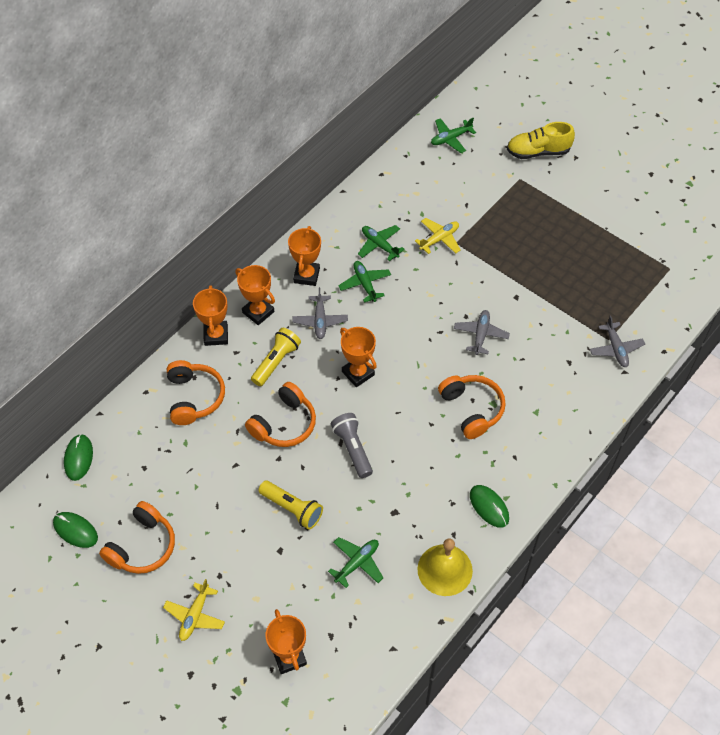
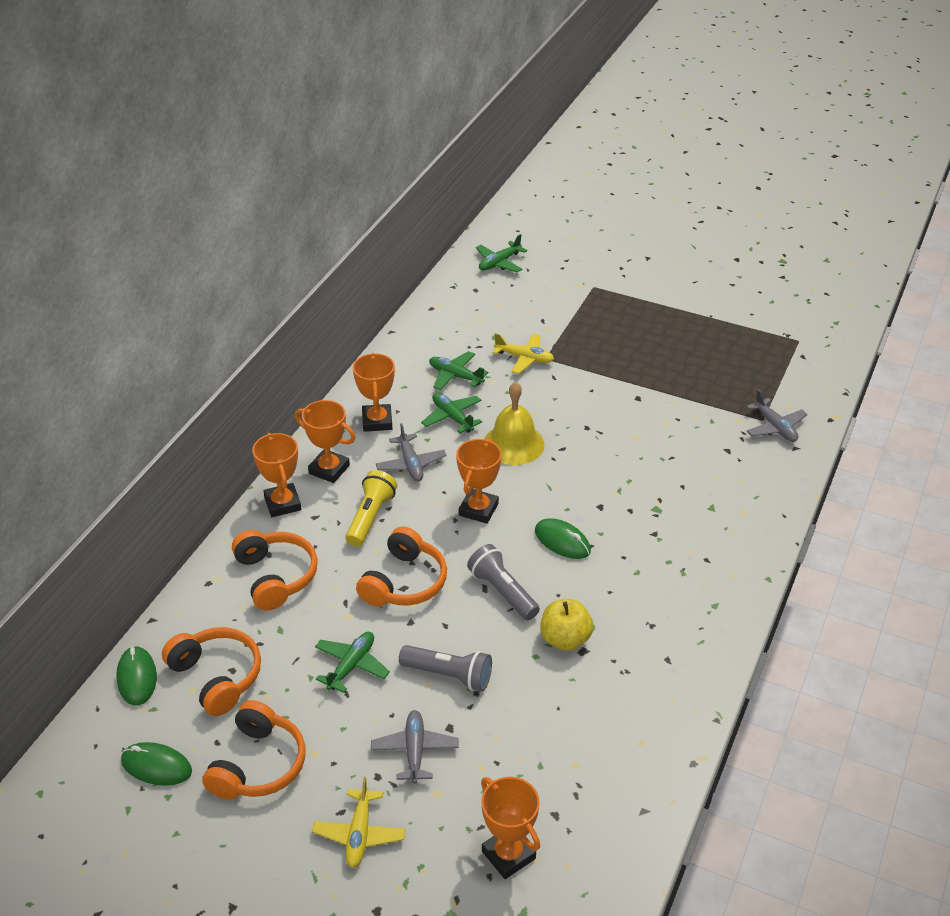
camera: 15 degrees left, 15 degrees down
yellow flashlight [259,481,323,530] -> grey flashlight [399,645,492,692]
green plane [328,537,383,588] -> green plane moved to [315,632,390,693]
orange trophy [340,327,377,387] -> orange trophy turned 75 degrees clockwise [456,439,502,524]
yellow plane [415,218,461,254] -> yellow plane turned 75 degrees clockwise [492,333,554,374]
yellow bell [417,538,473,596] -> yellow bell moved to [484,382,545,465]
orange headphones [438,375,506,439] -> orange headphones moved to [162,627,261,716]
grey plane [454,310,510,355] -> grey plane moved to [371,710,459,784]
green mouse [470,485,509,528] -> green mouse moved to [535,518,591,559]
yellow shoe [507,122,575,159] -> none
none -> yellow apple [540,599,594,651]

